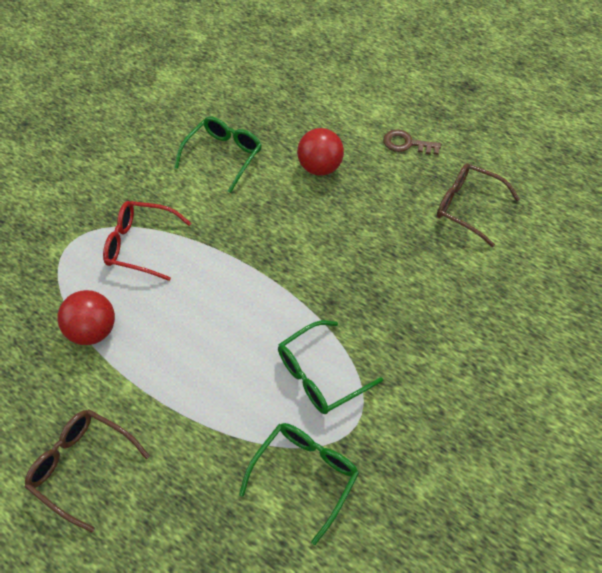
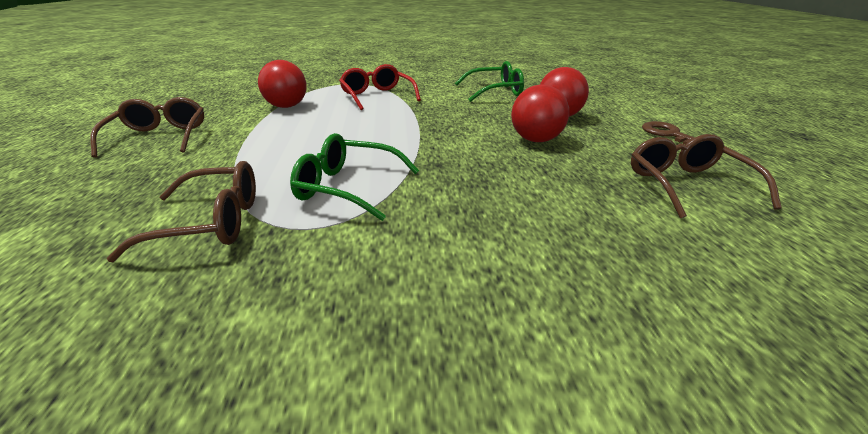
camera: 50 degrees right, 25 degrees down
green glasses [239,423,359,545] -> brown glasses [106,161,256,262]
none -> red ball [511,84,569,142]

